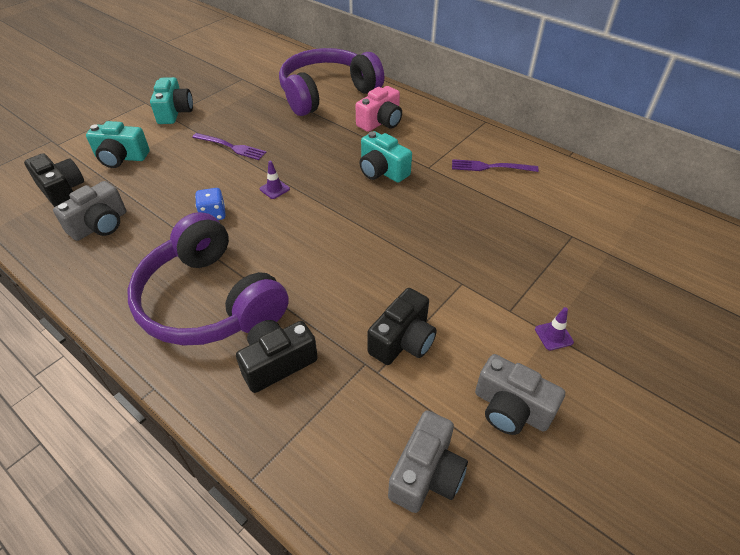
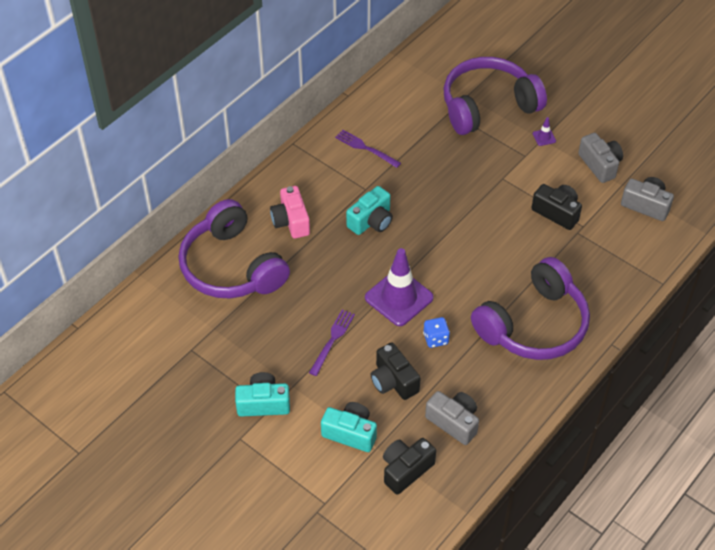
camera: 90 degrees left, 5 degrees up
turquoise camera [86,121,150,168] -> turquoise camera turned 75 degrees counterclockwise [321,402,377,452]
black camera [236,320,318,393] -> black camera moved to [371,342,421,400]
purple traffic cone [259,161,290,199] -> purple traffic cone [365,248,434,326], size x2.48
pink camera [356,86,402,132] -> pink camera turned 150 degrees counterclockwise [270,186,310,238]
purple fork [452,159,539,172] -> purple fork turned 120 degrees clockwise [335,130,401,168]
grey camera [475,354,565,435] -> grey camera turned 60 degrees counterclockwise [578,133,623,183]
none -> purple headphones [443,57,547,135]

